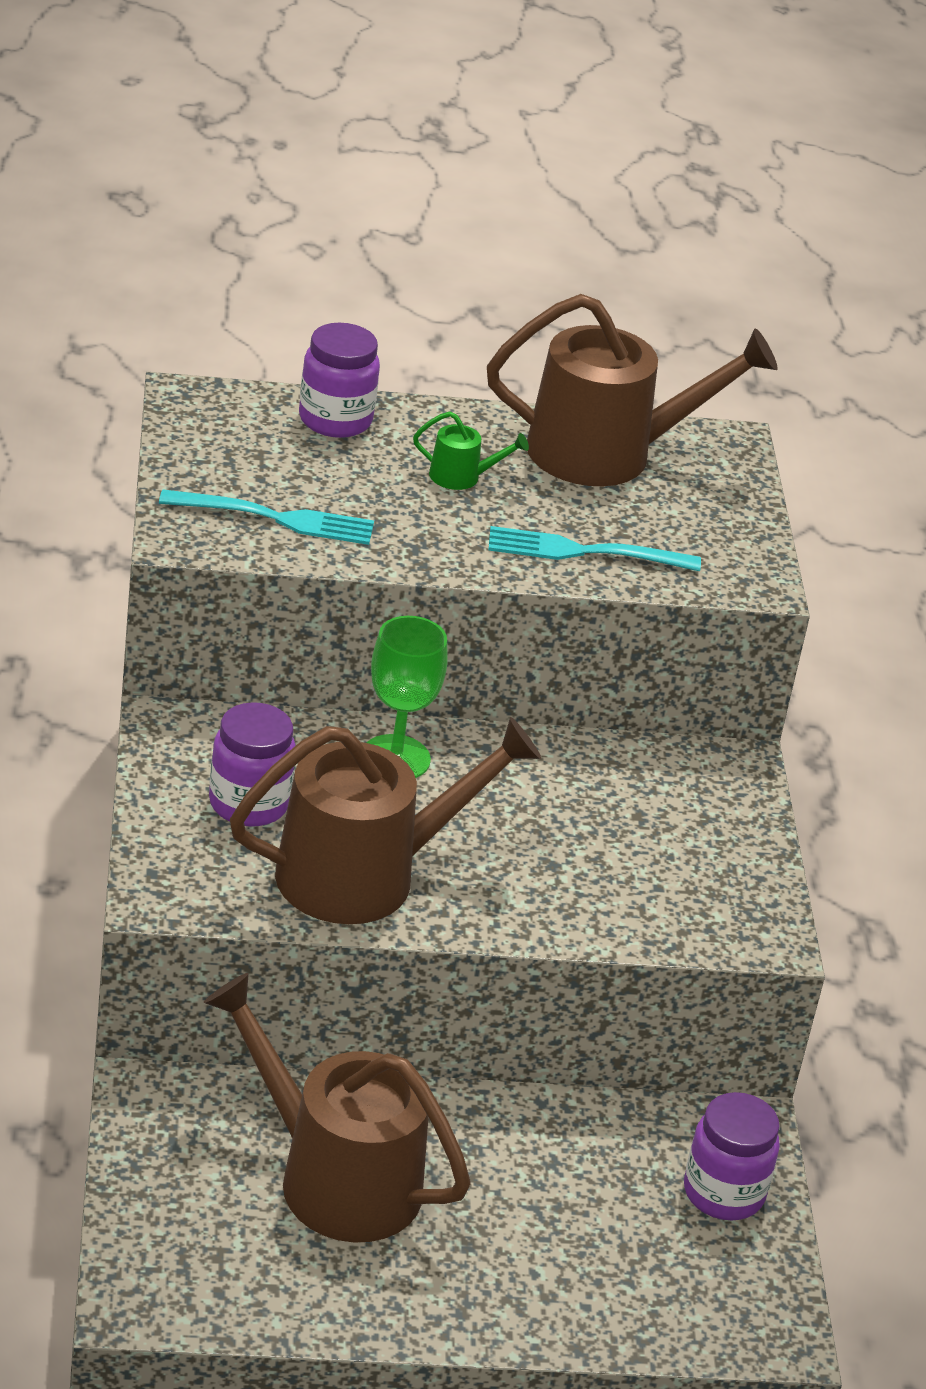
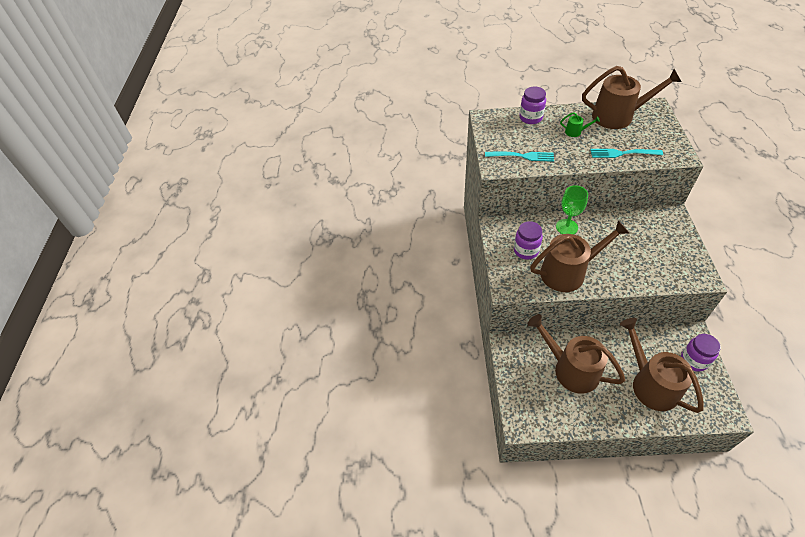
camera: 10 degrees right, 15 degrees up
none -> brown watering can [620,318,704,413]

